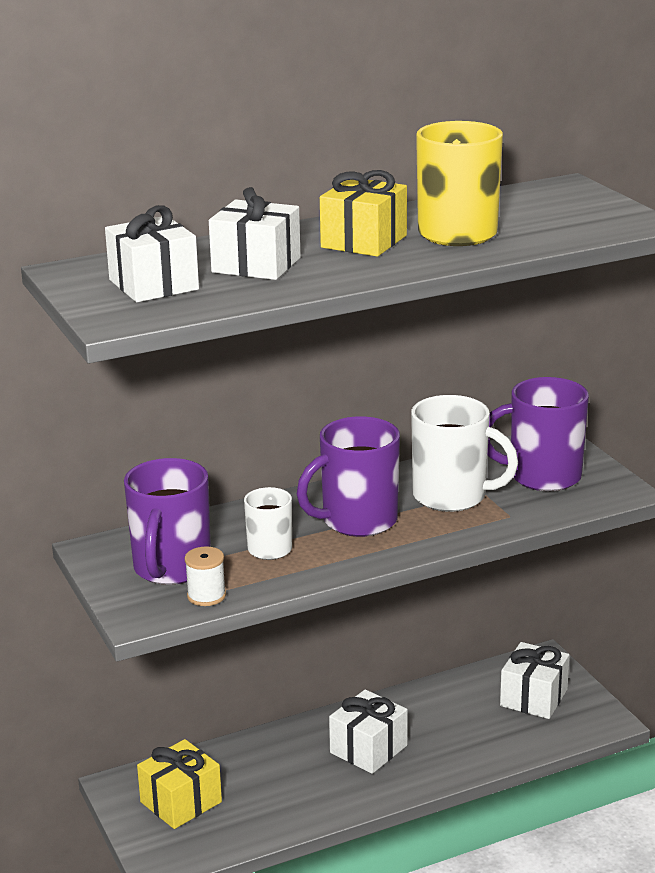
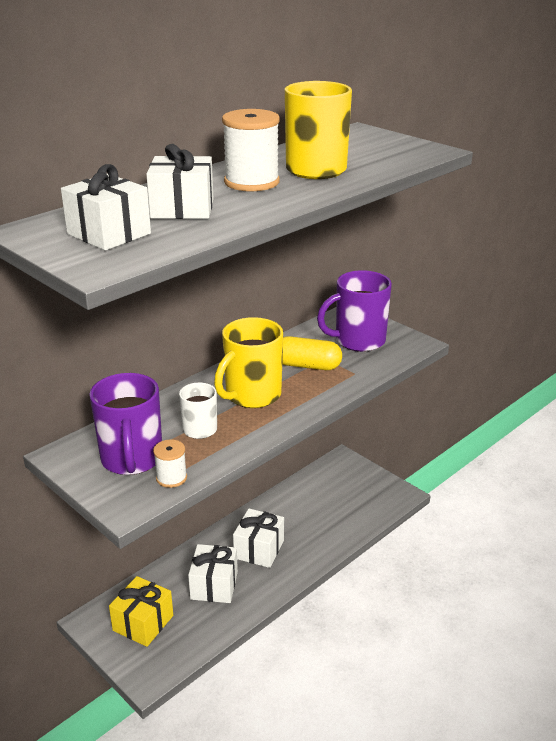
camera: 20 degrees left, 5 degrees up
purple mug [297,416,400,537] -> yellow mug [214,317,283,408]
yellow gift [320,170,407,257] -> white spool [222,109,280,191]
white mug [411,395,518,512] -> yellow capsule [282,336,342,370]
white gift [500,642,569,719] -> white gift moved to [188,544,238,603]

